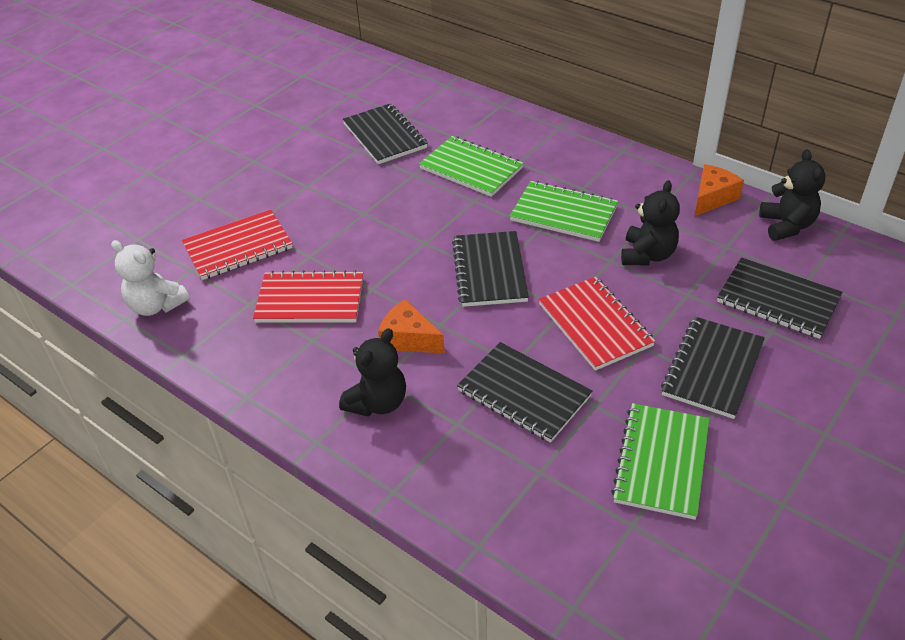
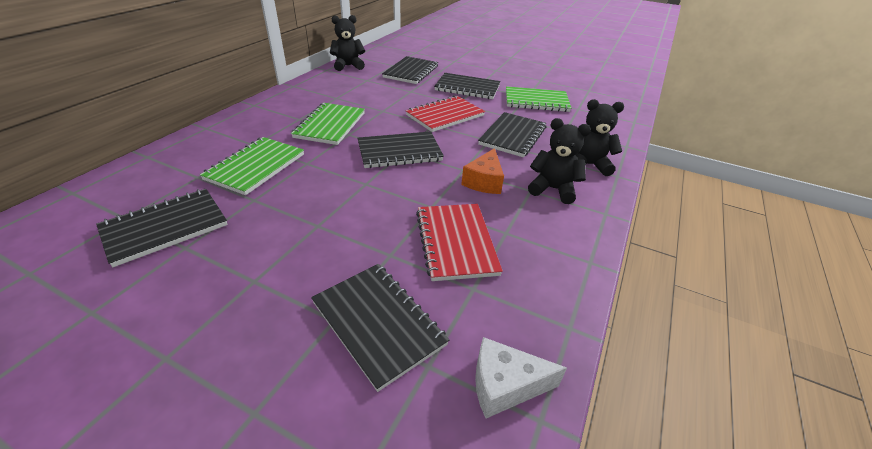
camera: 105 degrees left, 5 degrees down
white teddy bear [111,240,190,316] -> white cheese [475,337,567,418]
red notebook [182,210,293,280] -> black notebook [311,264,449,392]
black teddy bear [621,180,680,266] -> black teddy bear moved to [576,99,624,176]
orange cheese [694,164,744,217] -> none

